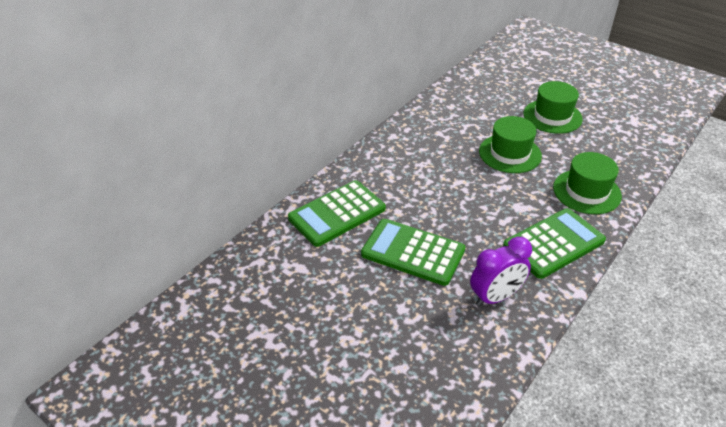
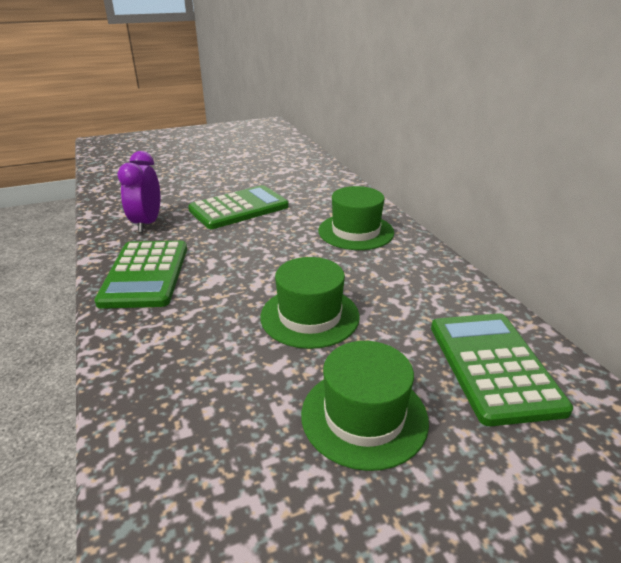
camera: 120 degrees right, 10 degrees down
green calculator [288,180,386,247] -> green calculator moved to [431,313,573,426]
green hat [553,152,622,214] -> green hat moved to [318,186,394,250]

